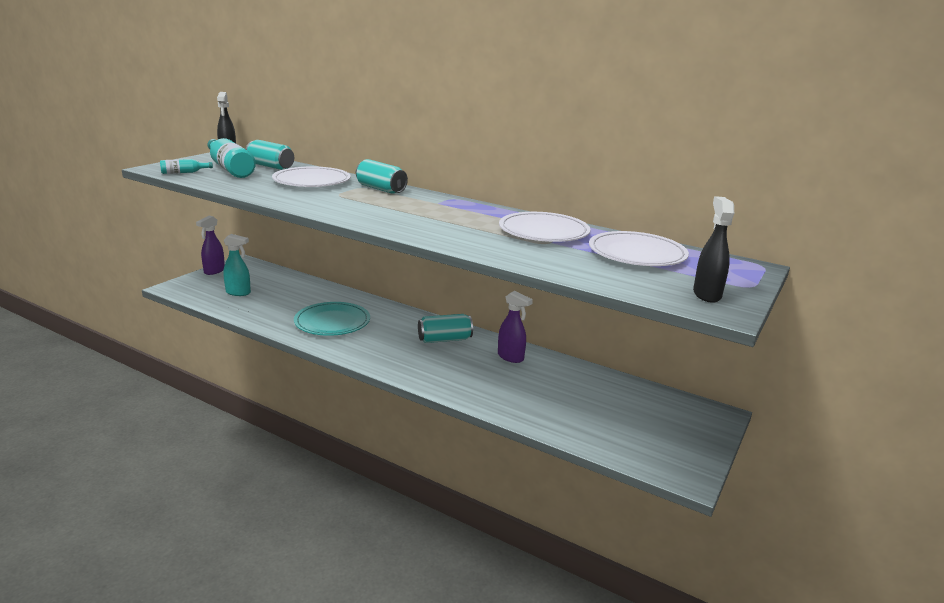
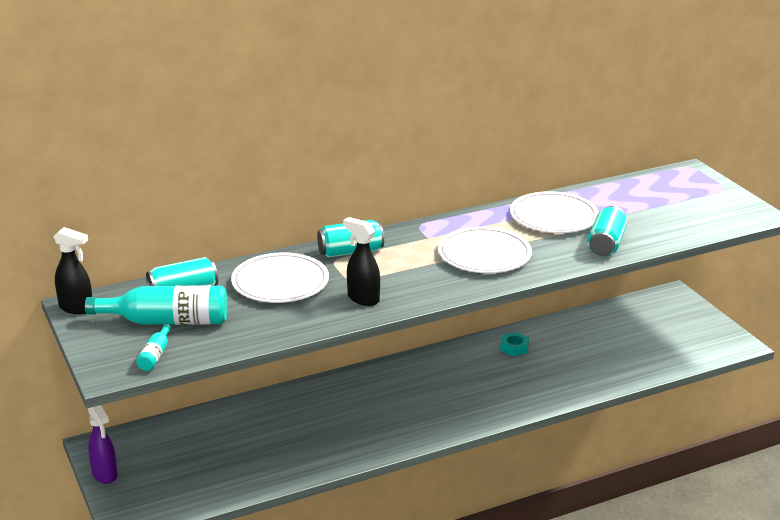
camera: 55 degrees left, 5 degrees up
turquoise spray bottle [223,234,251,296] -> none
turquoise plate [294,302,370,336] -> none
turquoise can [418,314,473,343] -> turquoise can moved to [587,206,627,257]
purple spray bottle [498,291,533,363] -> turquoise nut [500,332,529,356]
white plate [589,231,689,266] -> white plate moved to [438,227,532,273]
black spray bottle [693,196,734,303] -> black spray bottle moved to [343,217,380,306]

